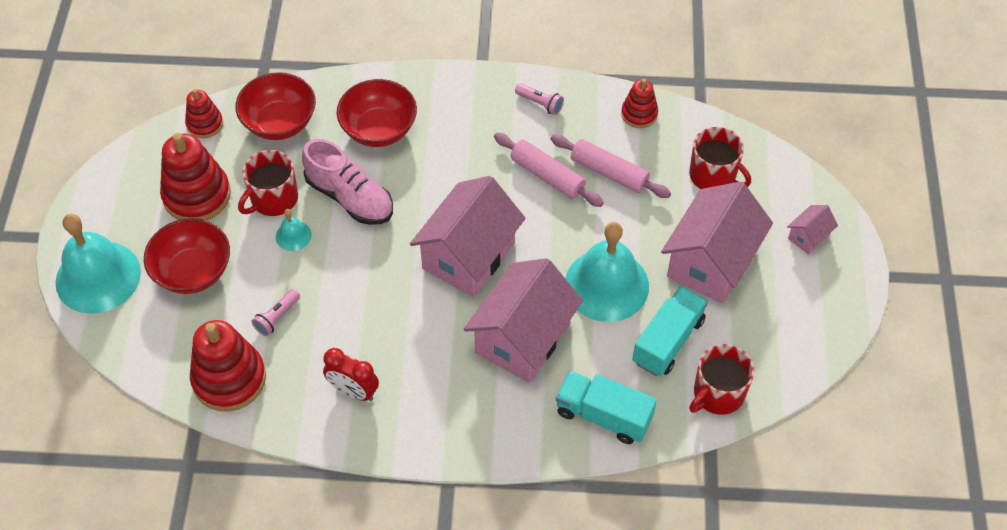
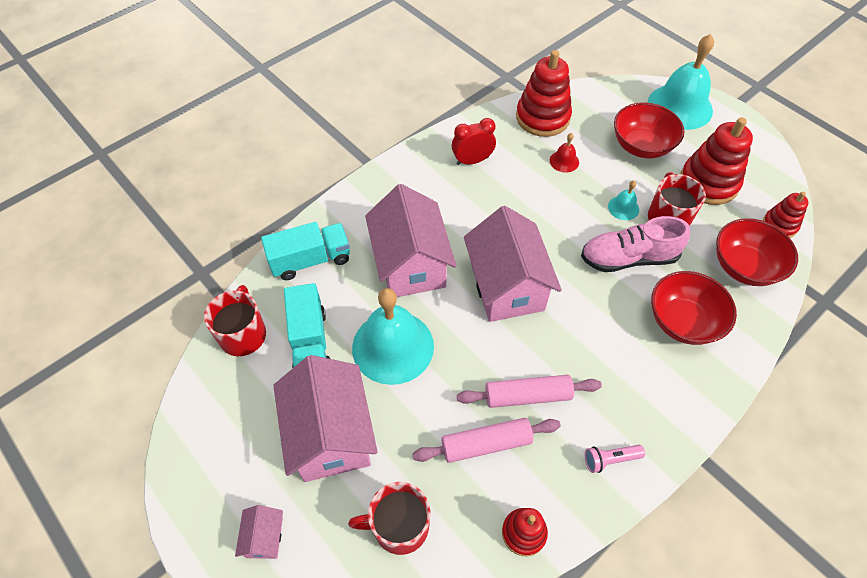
camera: 135 degrees right, 0 degrees up
pink flashlight [252,289,300,336] -> red bell [550,133,579,173]

